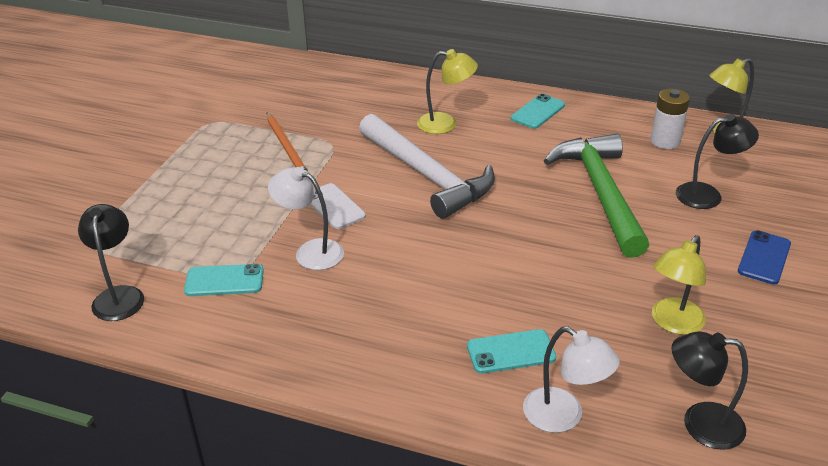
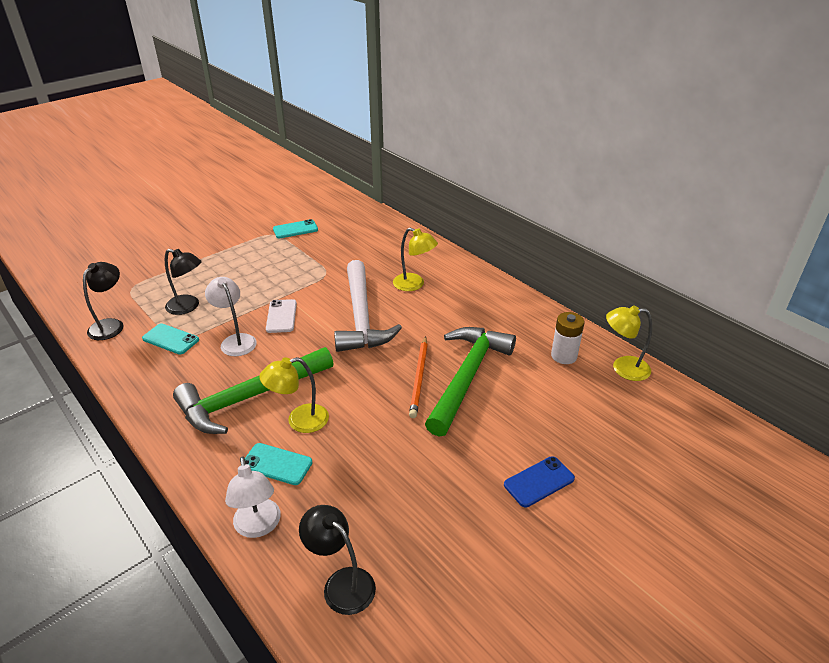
camera: 30 degrees right, 0 degrees up
orange pencil [267,112,309,173] -> orange pencil moved to [409,336,428,418]
turquoise phone [511,94,565,129] -> turquoise phone moved to [273,219,318,238]
yellow lamp [652,235,706,335] -> yellow lamp moved to [259,357,329,433]
black lamp [676,114,759,209] -> black lamp moved to [165,249,202,315]
none -> green hammer [173,347,334,434]

